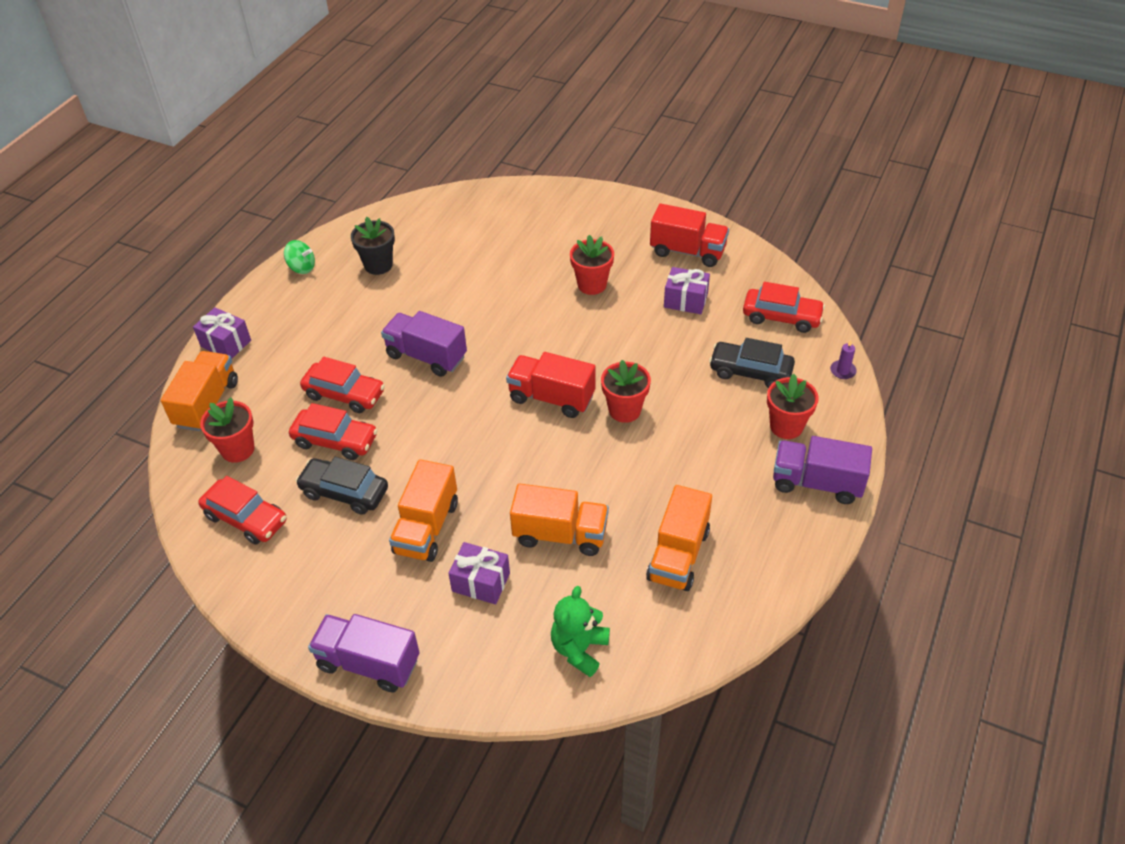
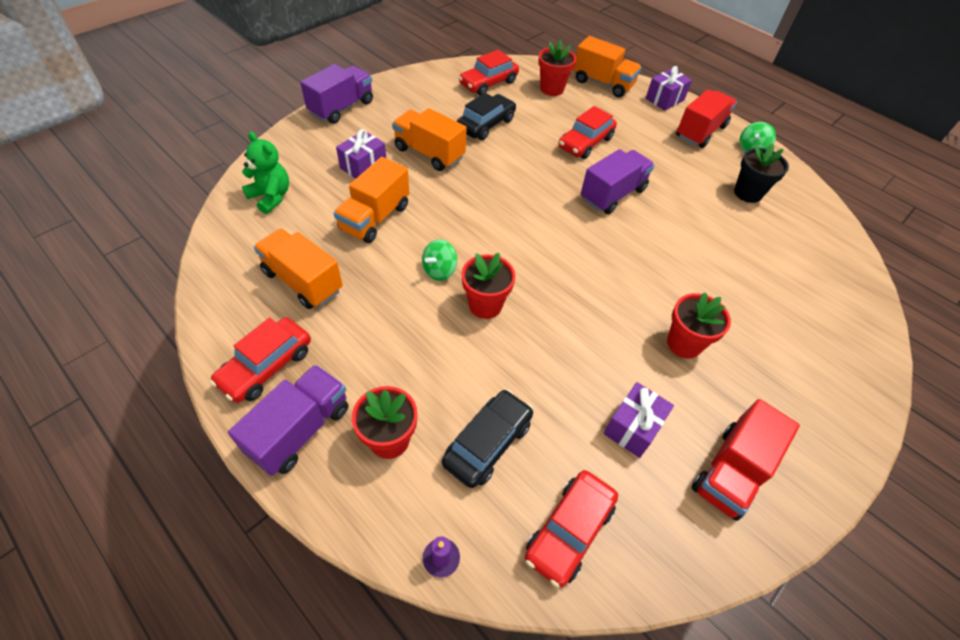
camera: 105 degrees right, 5 degrees up
red car [289,403,378,460] -> red car moved to [210,317,311,403]
red truck [506,352,595,418] -> red truck moved to [676,89,737,148]
none -> green spinning top [422,239,457,281]

